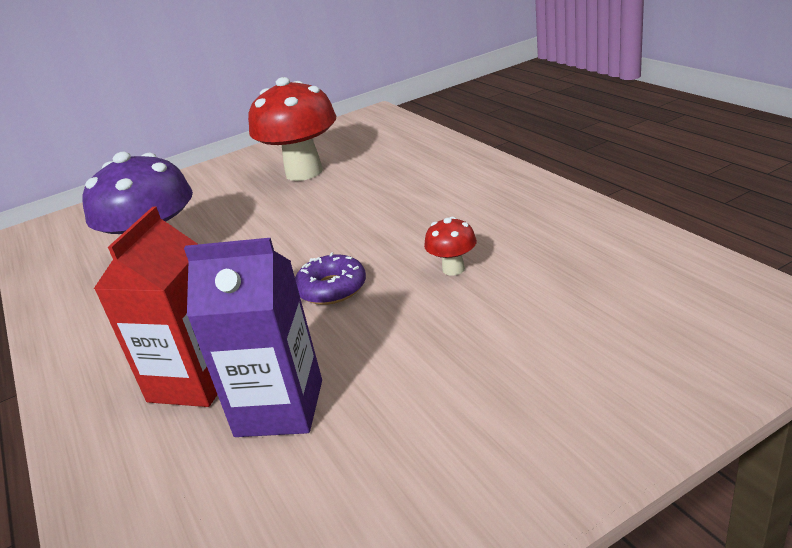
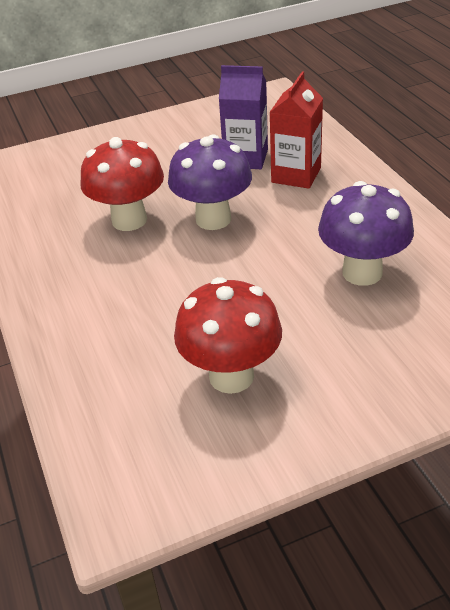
camera: 175 degrees left, 10 degrees up
purple donut [295,252,366,305] -> purple mushroom [168,134,252,230]
red mushroom [424,217,477,276] -> red mushroom [80,137,164,231], size x2.29

